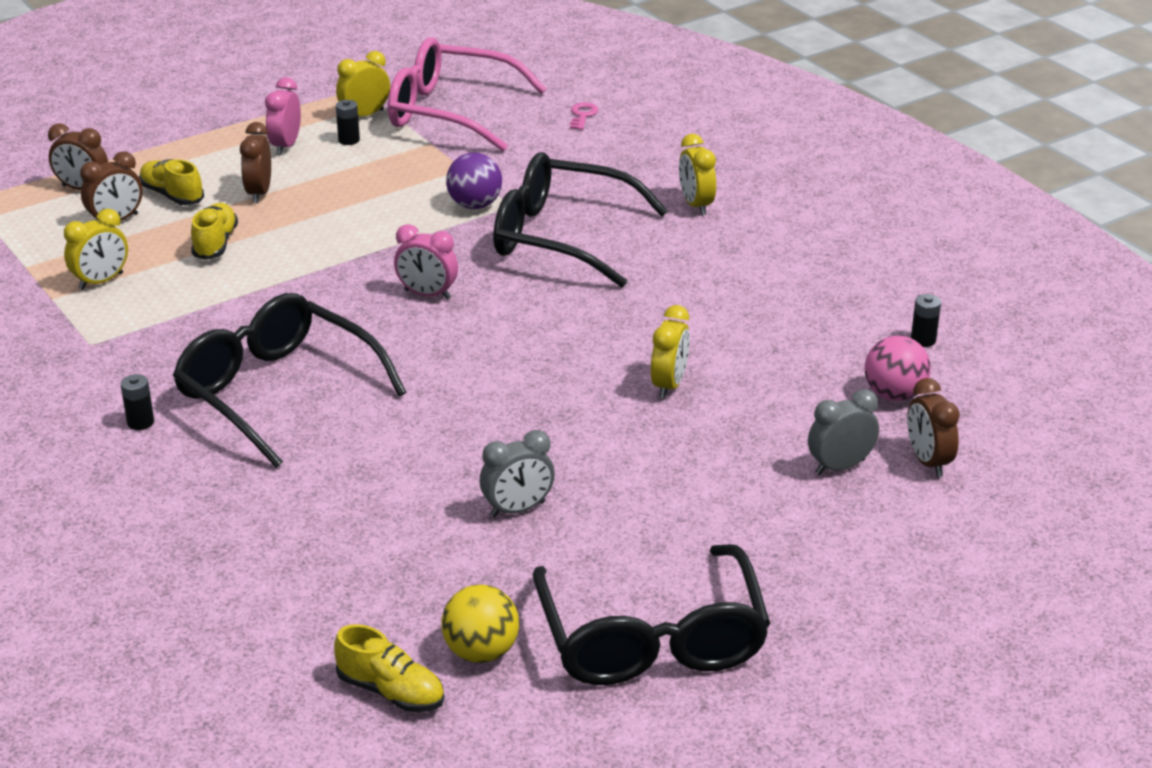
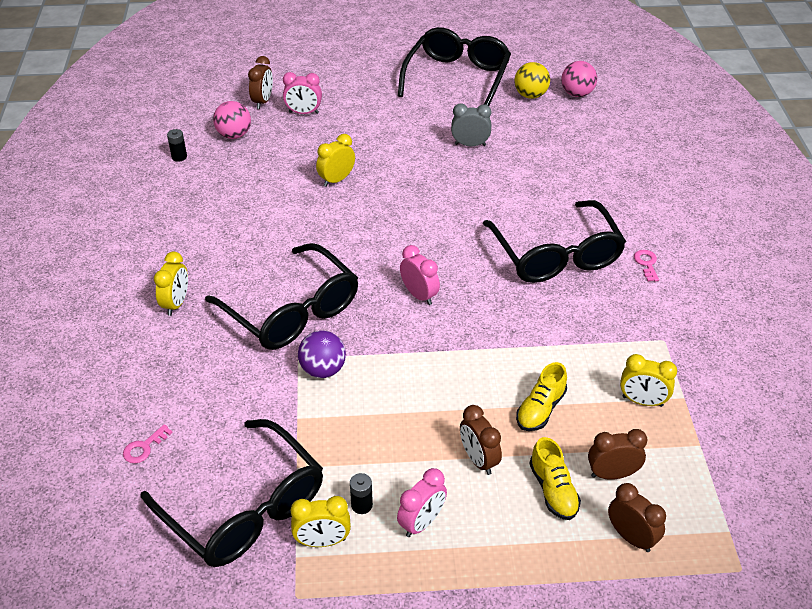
camera: 150 degrees left, 10 degrees up
yellow clock [64,209,128,290] -> yellow clock turned 150 degrees counterclockwise [620,354,677,407]
black battery [121,374,154,430] -> pink key [634,250,659,281]
brown clock [240,122,271,203] -> brown clock turned 120 degrees clockwise [460,405,502,475]
yellow shoe [334,624,444,712] -> pink ball [561,61,597,97]
pink glasses [388,37,546,151] -> black glasses [141,419,323,567]
grey clock [808,389,879,475] -> pink clock [283,72,322,114]

